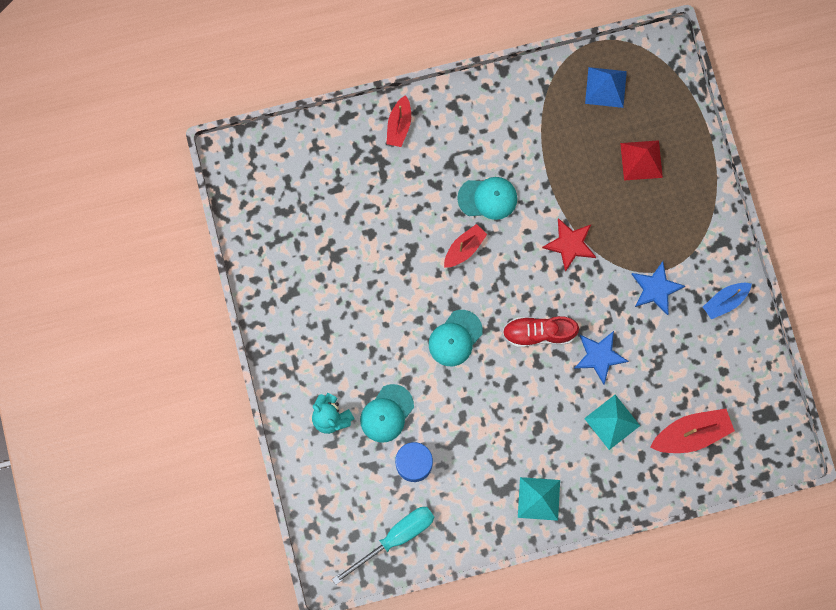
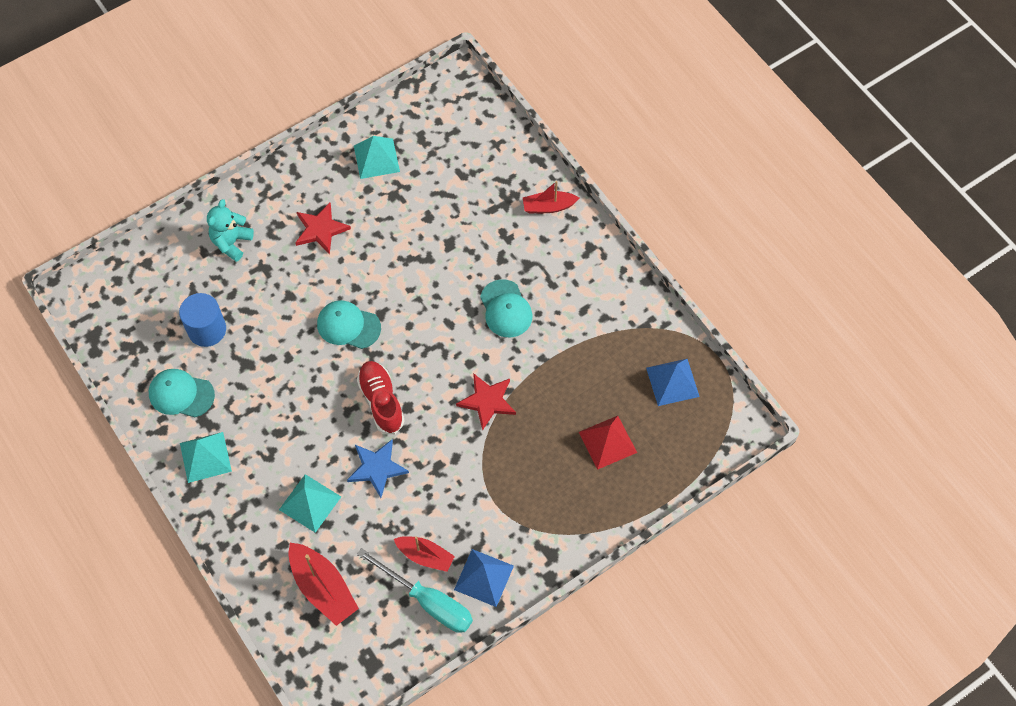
camera: 70 degrees right, 15 degrees down
turquoise screwdriver [332,507,434,585] -> turquoise screwdriver moved to [357,548,473,633]
turquoise cap [360,384,414,443] -> turquoise cap moved to [149,369,215,417]
red boat [444,224,487,268] -> red boat moved to [394,536,455,572]
blue star [632,261,685,315] -> none
blue boat [703,283,752,319] -> blue pyramid [454,549,514,607]
none -> red star [295,203,351,254]
none -> turquoise pyramid [354,136,400,179]

